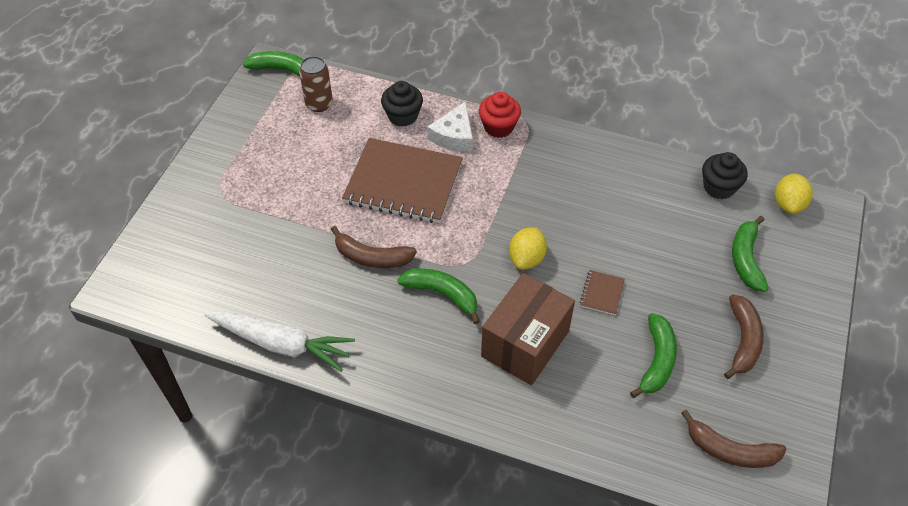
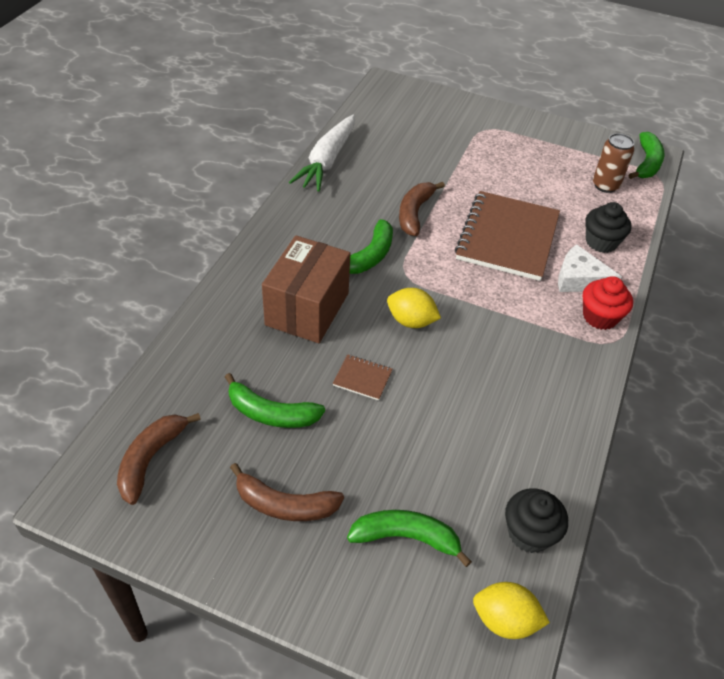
camera: 90 degrees right, 5 degrees down
brown box [481,273,575,385] -> brown box turned 75 degrees clockwise [262,235,350,343]

